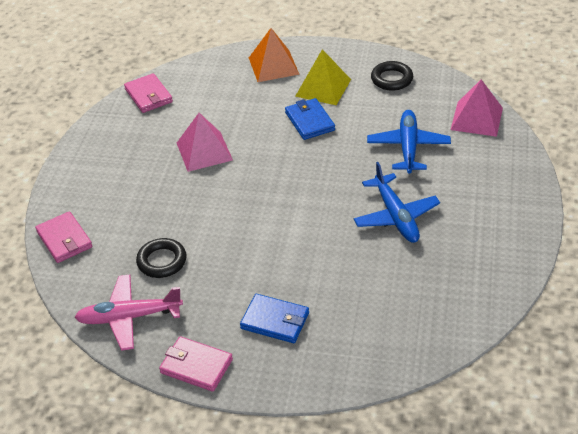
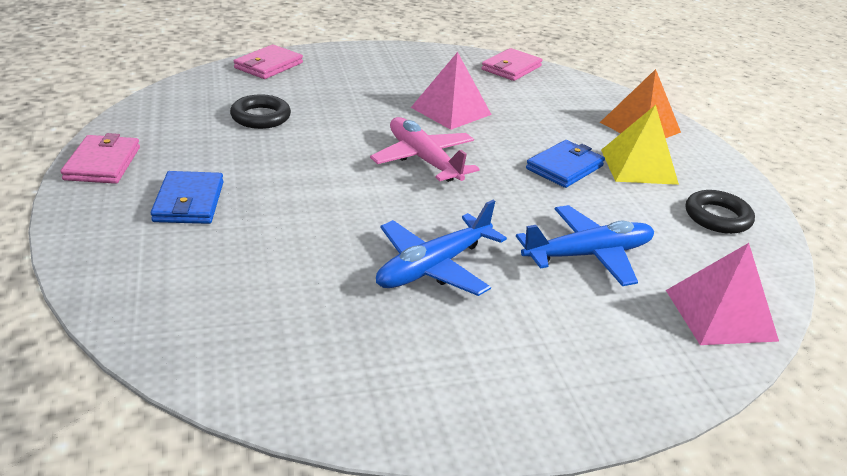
camera: 60 degrees right, 10 degrees down
pink plane [74,274,183,351] -> pink plane moved to [370,117,480,182]

